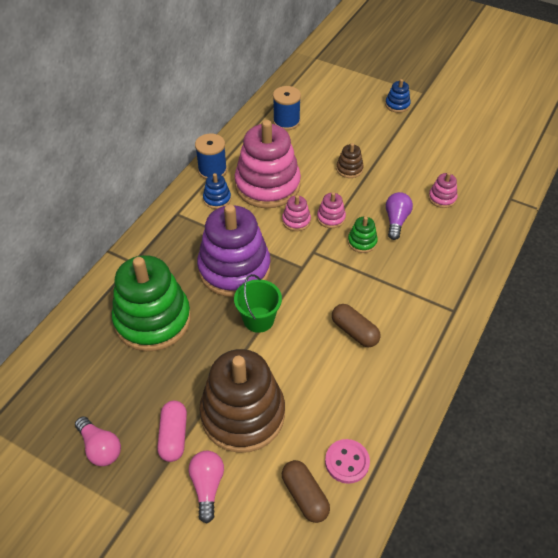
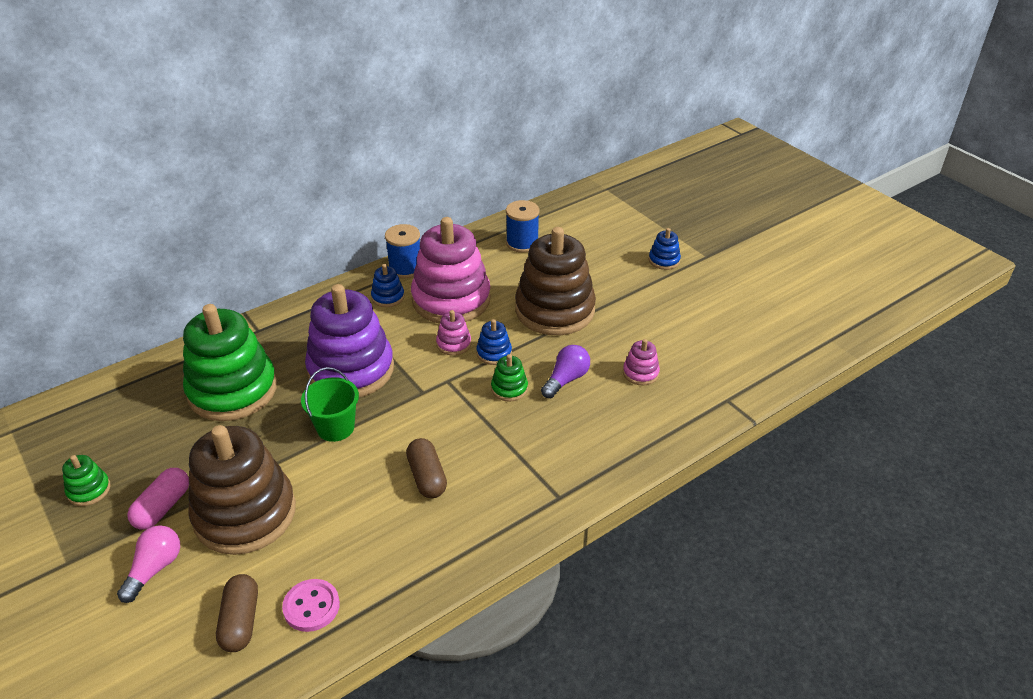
camera: 25 degrees right, 10 degrees down
pink light bulb [75,416,121,466] -> green stacking toy [62,455,111,506]
pink stacking toy [317,192,346,228] -> blue stacking toy [476,319,512,365]
brown stacking toy [336,143,364,178] -> brown stacking toy [515,227,596,335], size x2.38

